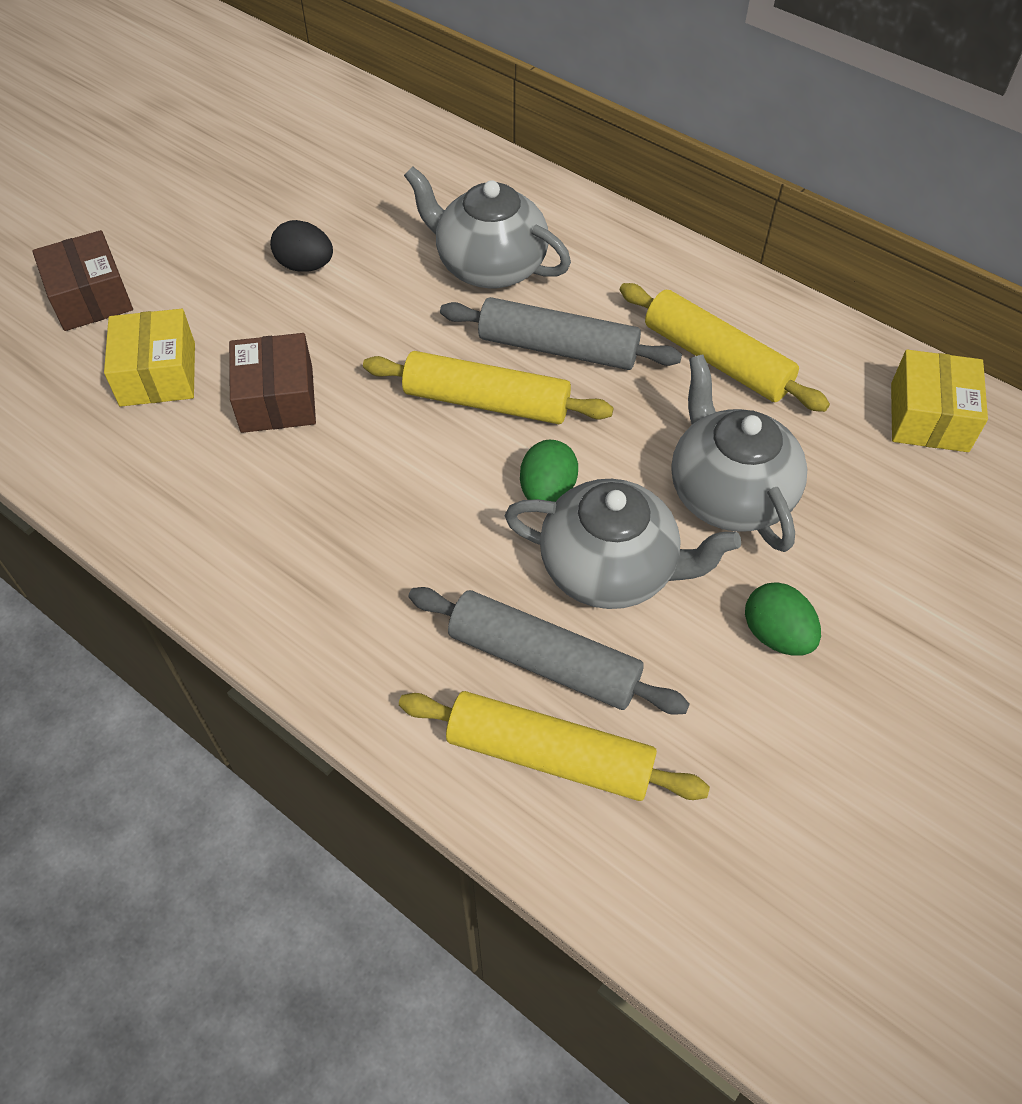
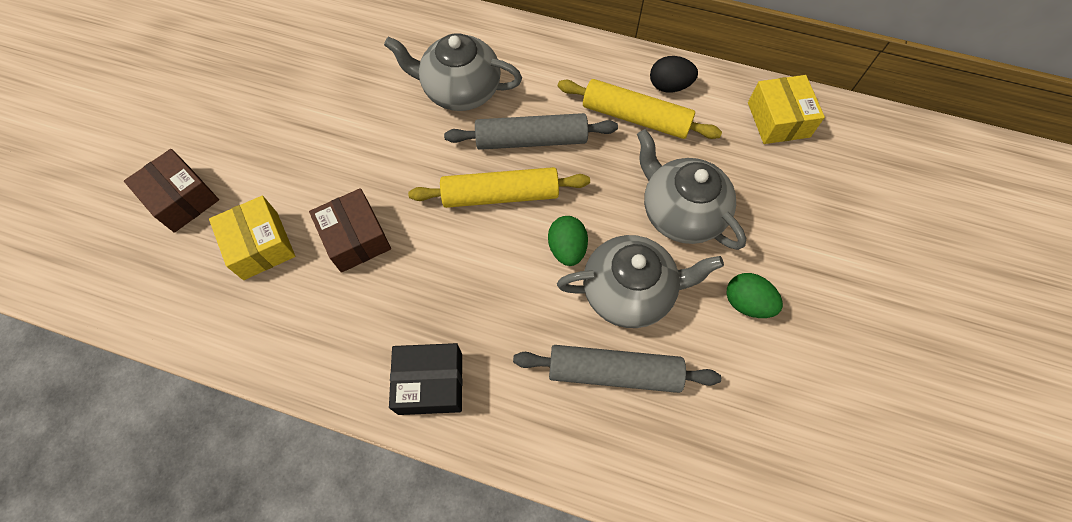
camera: 20 degrees left, 10 degrees up
black egg [270,220,333,272] -> black egg moved to [650,56,698,92]
yellow rolling pin [399,691,710,801] -> none
none -> black box [389,343,462,415]

